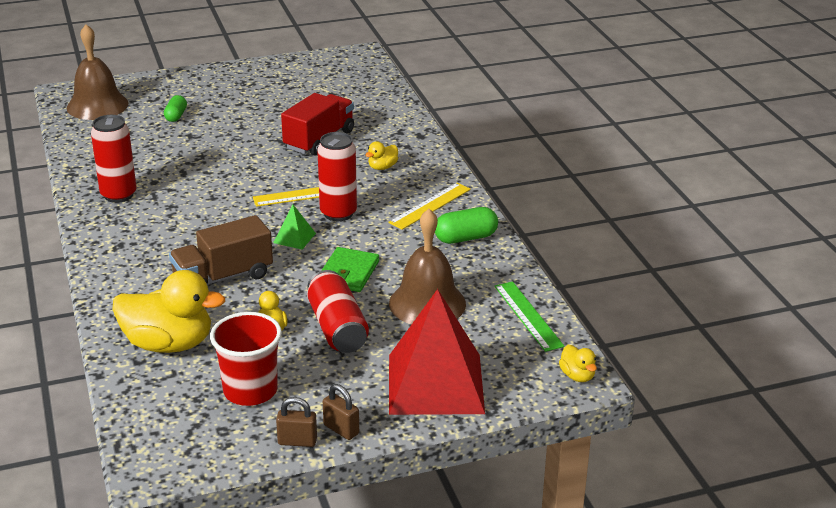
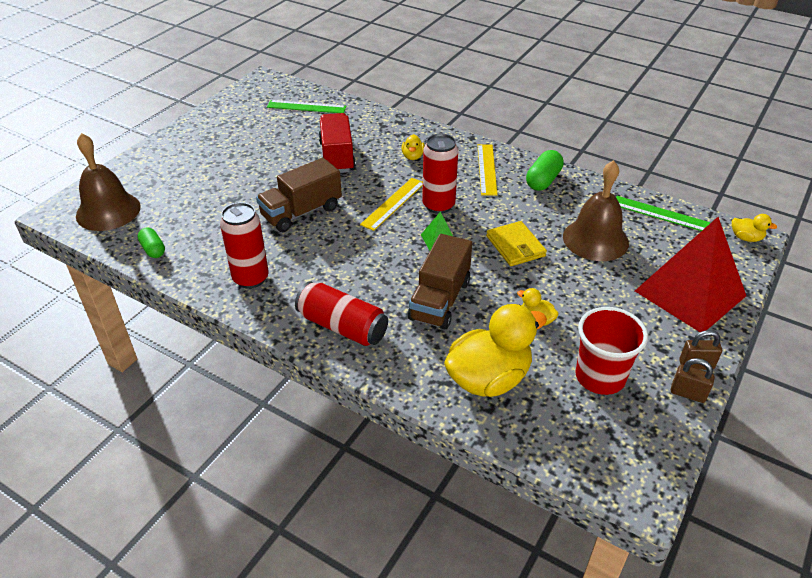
camera: 40 degrees left, 10 degrees up
green capsule [164,95,187,122] -> green capsule moved to [138,227,165,258]
brown padlock [276,397,317,447] -> brown padlock turned 60 degrees clockwise [671,358,715,403]
red can [307,270,369,353] -> red can moved to [295,281,388,346]
green wallet [321,247,379,292] -> yellow wallet [486,221,547,266]
none -> brown truck [256,158,342,232]
none -> green ruler [267,100,347,113]

